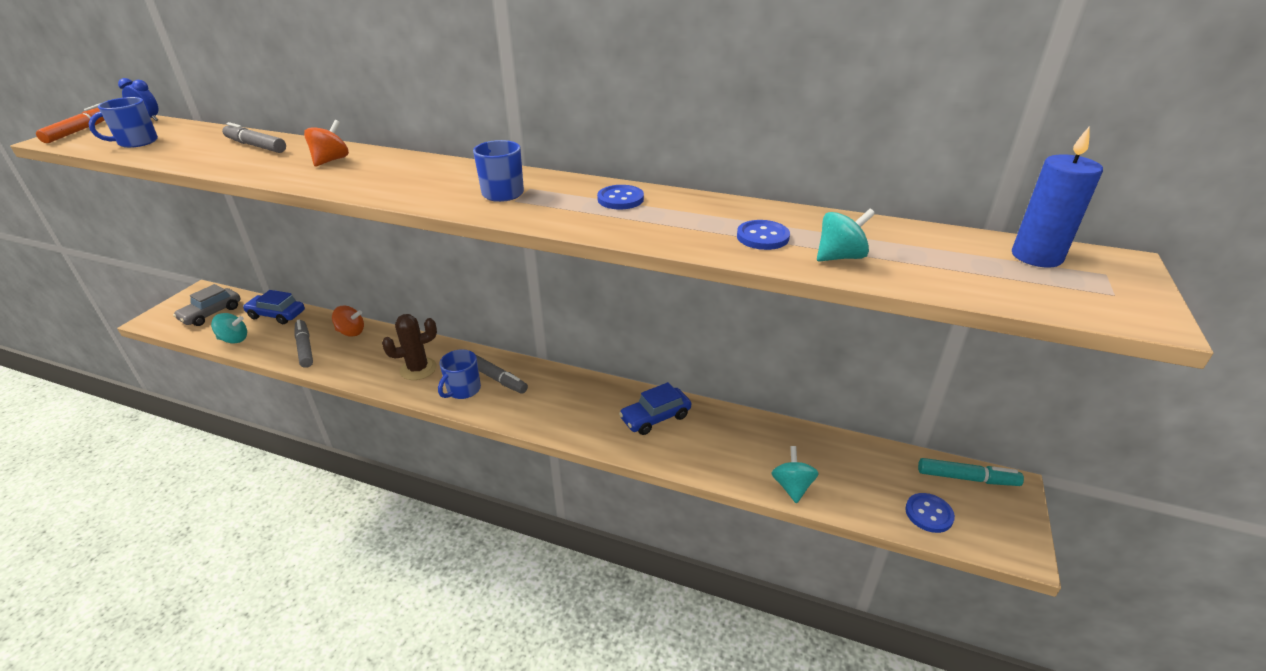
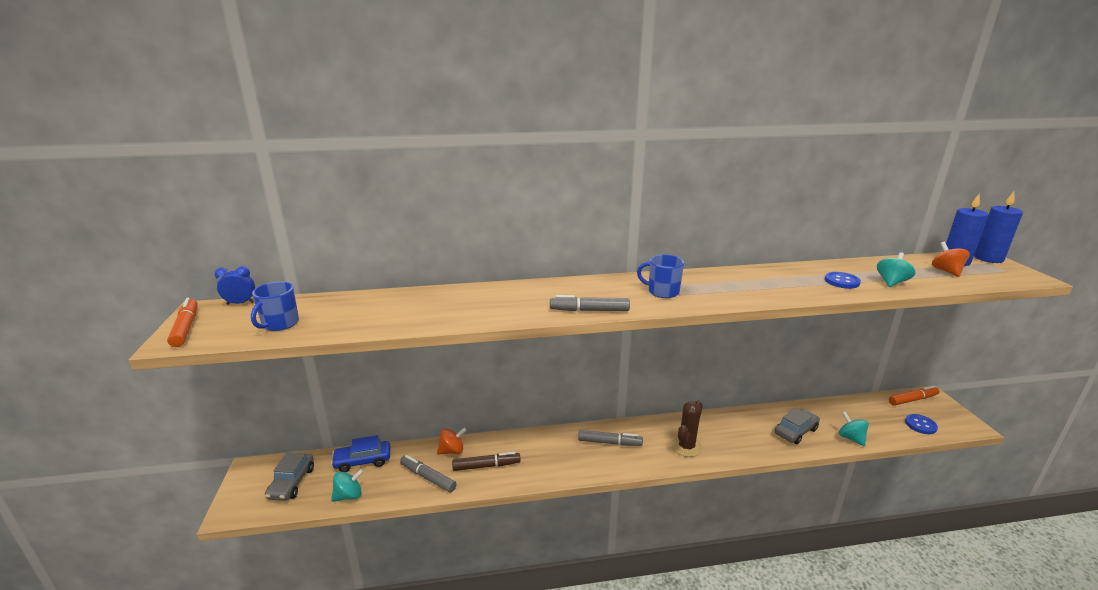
camera: 30 degrees left, 10 degrees down
grey marker [222,122,286,153] -> grey marker moved to [550,295,630,311]
orange spinning top [304,120,349,167] -> orange spinning top moved to [932,242,970,277]
brown cactus [382,314,437,380] -> brown cactus moved to [672,400,703,457]
blue mug [438,349,481,399] -> none
blue button [597,185,644,209] -> none
blue car [619,382,691,435] -> none
turquoise marker [918,458,1024,486] -> orange marker [889,386,940,406]
none -> brown marker [452,452,521,471]
none -> grey car [775,408,820,444]
none -> blue candle [974,192,1023,263]

